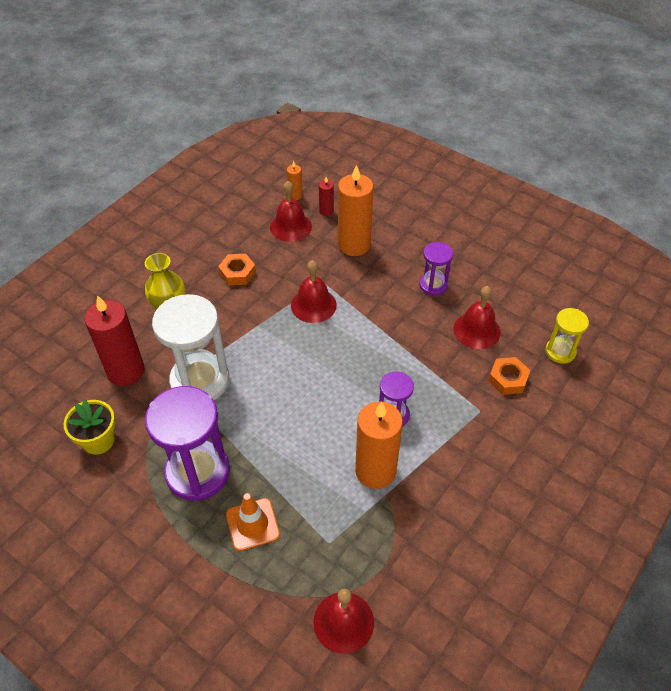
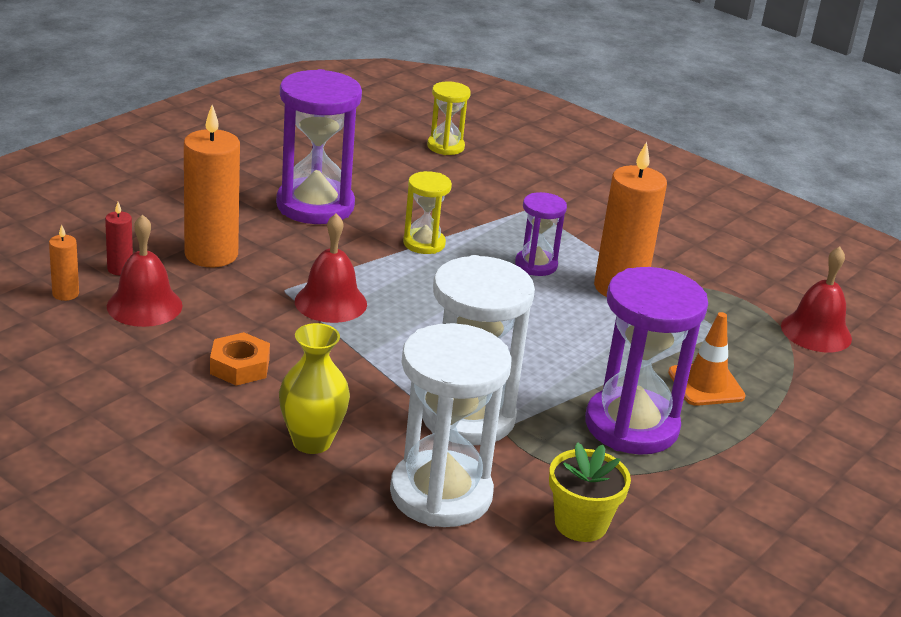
camera: 90 degrees left, 20 degrees down
red candle [84,295,144,386] -> white hourglass [390,323,512,527]
purple hourglass [419,242,453,296] -> purple hourglass [276,69,362,224], size x1.89
red bell [454,286,501,349] -> none
orange nut [488,357,530,395] -> none
none -> yellow hourglass [403,171,452,254]

